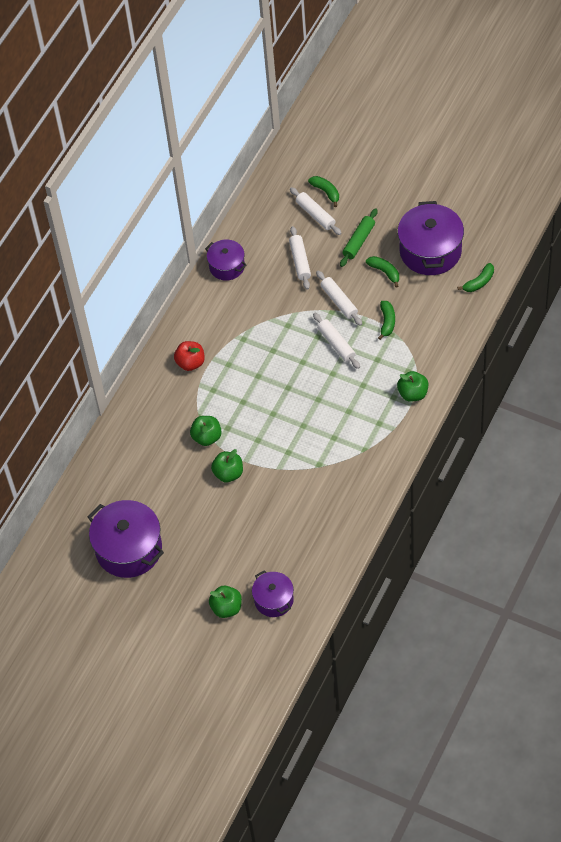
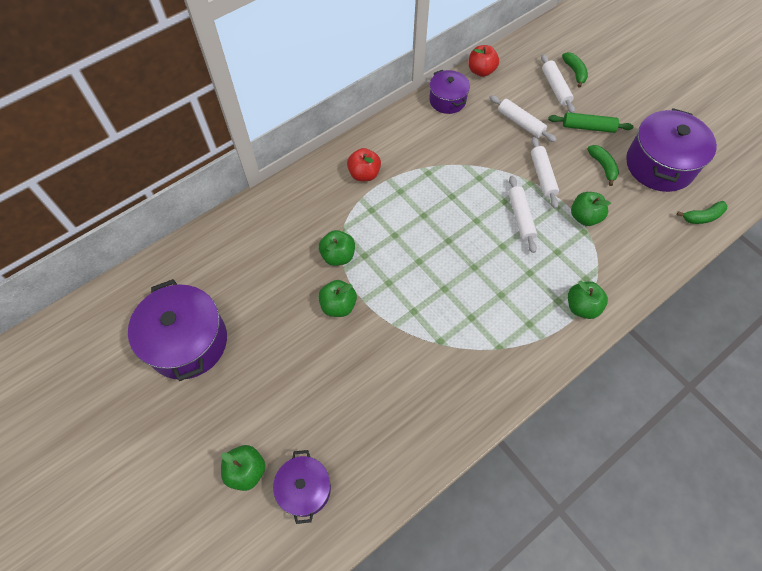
camera: 20 degrees right, 5 degrees up
white rolling pin [289,226,311,289] -> white rolling pin turned 60 degrees counterclockwise [489,95,557,142]
green rolling pin [340,209,377,267] -> green rolling pin turned 45 degrees clockwise [548,112,634,133]
green banana [378,301,395,340] -> green apple [571,192,611,226]
none -> red apple [468,45,499,77]

